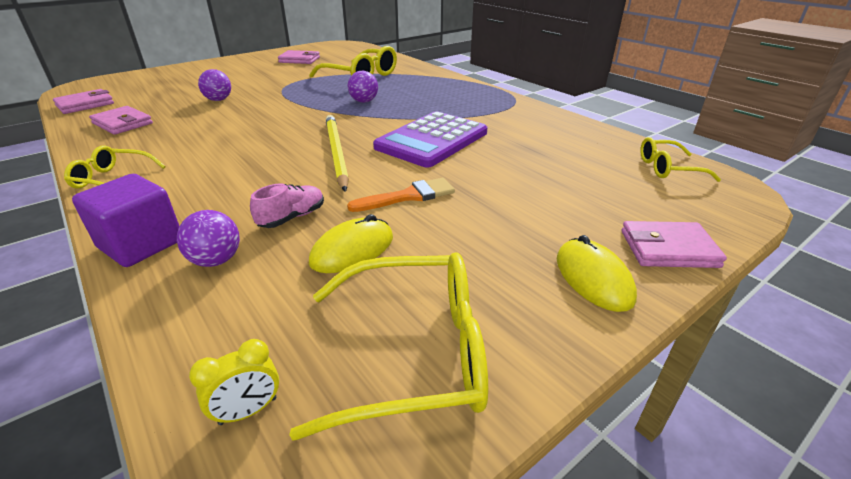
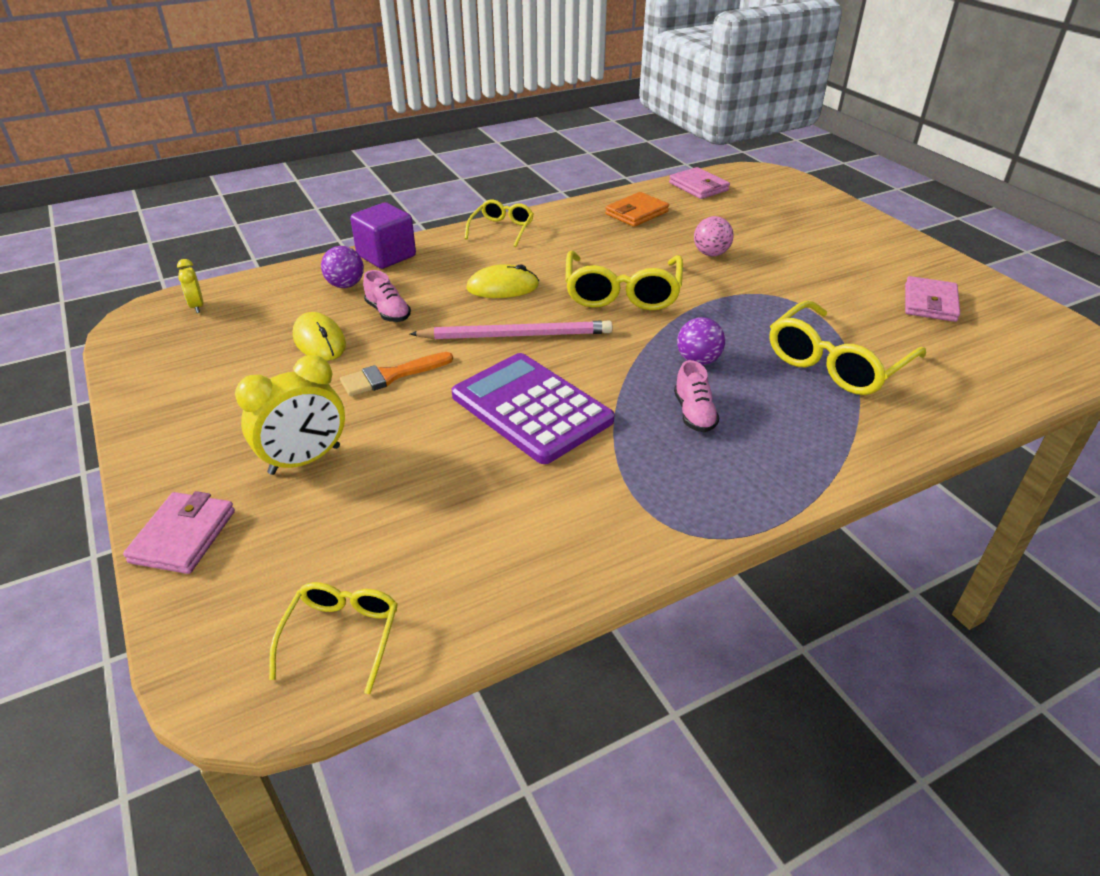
camera: 100 degrees right, 5 degrees up
pink wallet [89,106,153,135] -> orange wallet [605,192,669,227]
purple ball [198,69,231,101] -> pink ball [694,216,734,256]
yellow glasses [289,252,488,441] -> yellow glasses moved to [565,251,683,310]
yellow pencil [326,115,349,192] -> pink pencil [410,321,613,339]
orange brush [347,178,455,212] -> orange brush turned 75 degrees clockwise [340,352,453,396]
yellow mouse [557,235,637,312] -> yellow mouse moved to [466,264,539,298]
none -> yellow clock [235,355,345,475]
none -> pink shoe [674,360,719,432]

